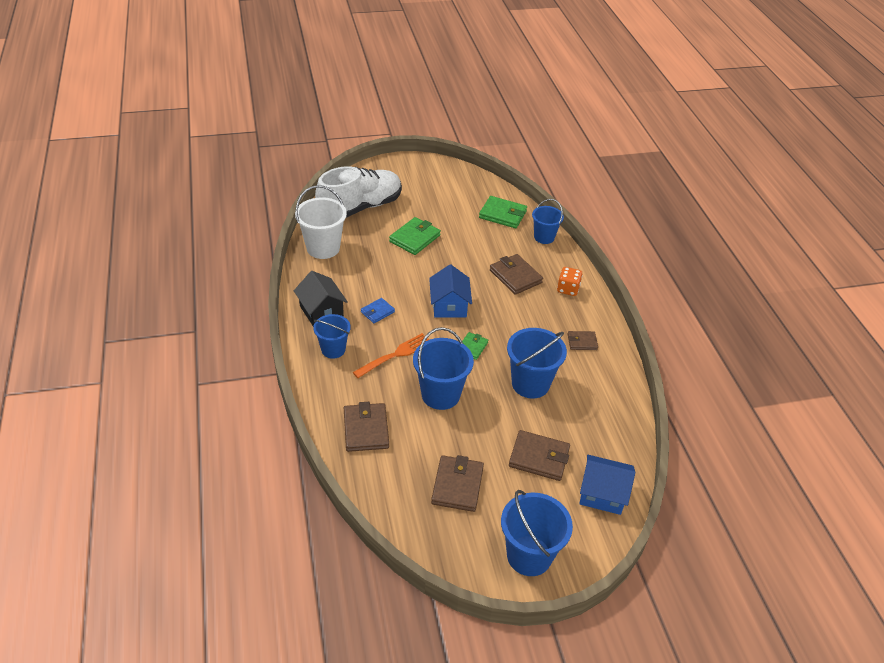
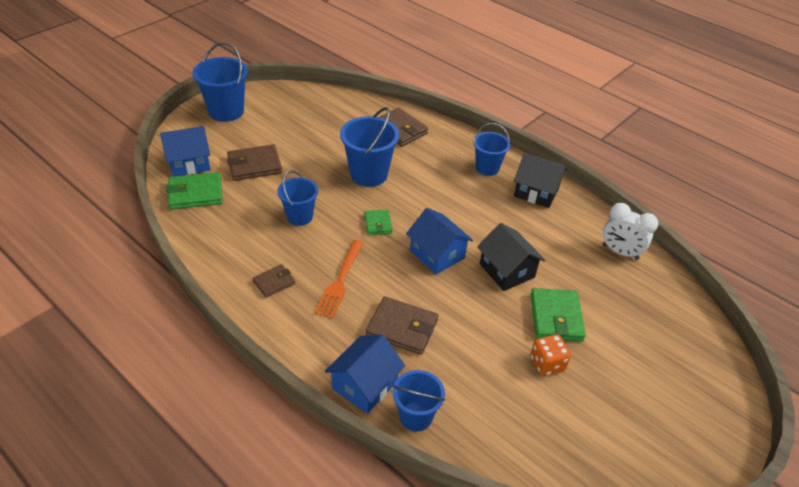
camera: 145 degrees right, 0 degrees up
white bucket [295,185,347,259] -> white clock [603,203,659,260]
white shoe [315,166,402,218] -> none
orange fork [353,333,429,378] -> orange fork moved to [314,240,364,319]
blue wallet [361,298,395,323] -> none
brown wallet [431,455,484,512] -> none
green wallet [479,196,527,229] -> green wallet moved to [166,172,223,210]
blue bucket [507,328,567,399] -> blue bucket [278,171,318,226], size x0.64
orange dice [557,267,582,296] -> orange dice moved to [530,334,571,376]
none -> blue house [325,335,405,414]
none -> black house [477,223,545,291]

